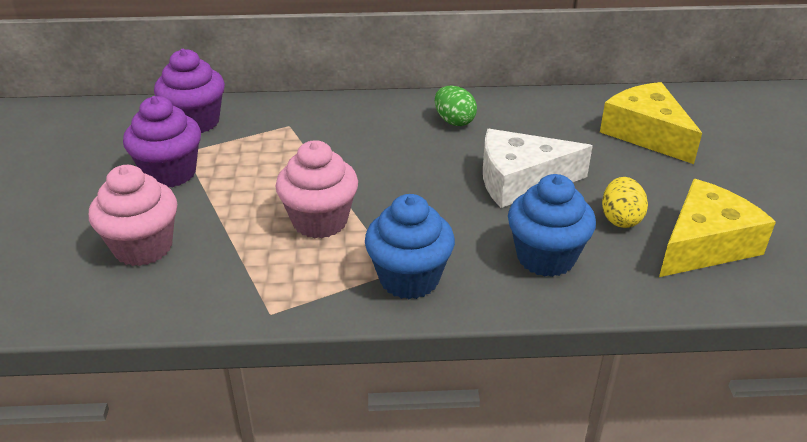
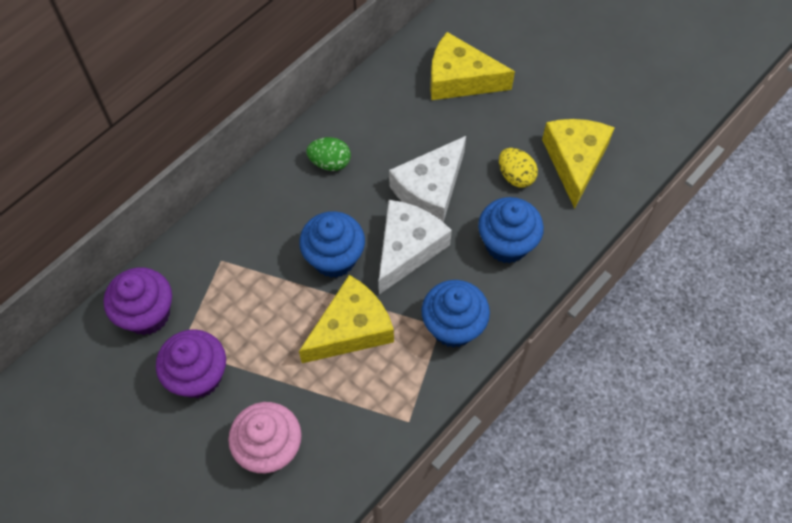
camera: 45 degrees left, 25 degrees up
pink cupcake [275,140,358,239] -> yellow cheese [299,275,394,363]
none -> blue cupcake [299,211,365,278]
none -> white cheese [379,200,452,294]

